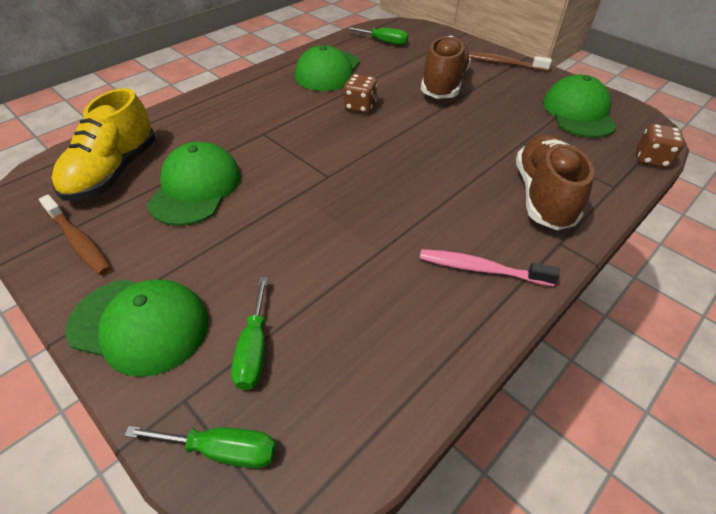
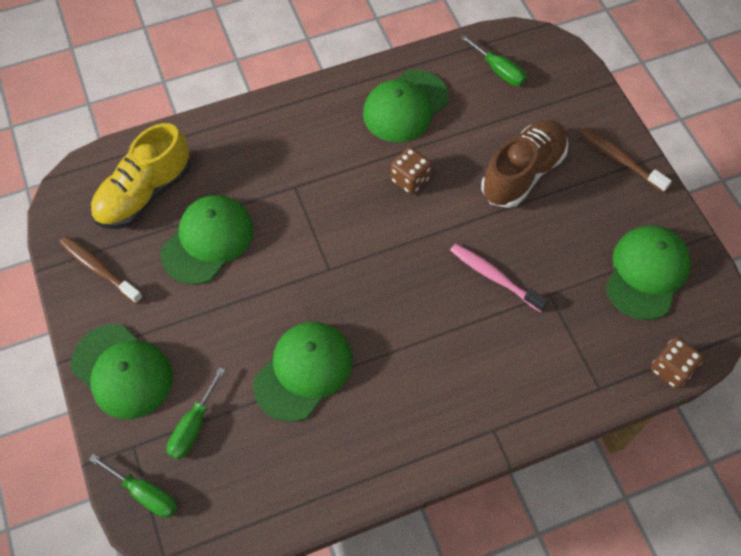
camera: 25 degrees right, 15 degrees up
brown toothbrush [39,195,111,275] -> brown toothbrush turned 150 degrees clockwise [59,236,143,304]
pink toothbrush [420,249,560,286] -> pink toothbrush moved to [450,243,548,312]
brown shoe [516,134,594,230] -> none
none -> green cap [253,322,352,422]

